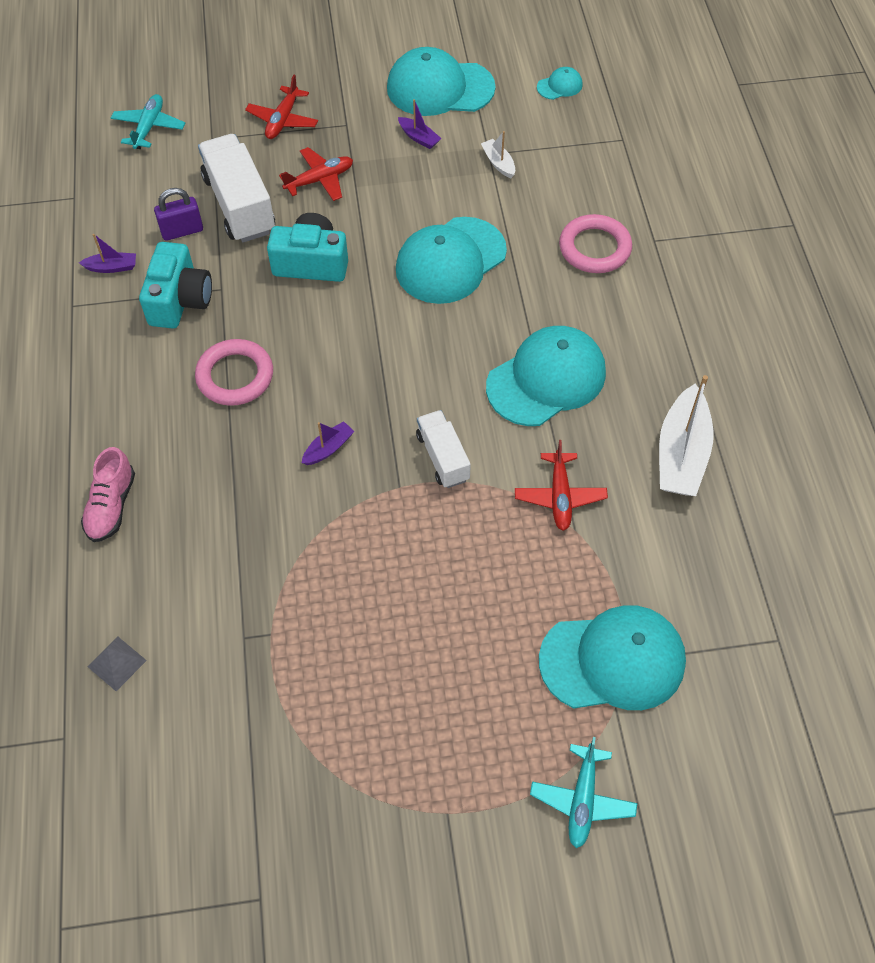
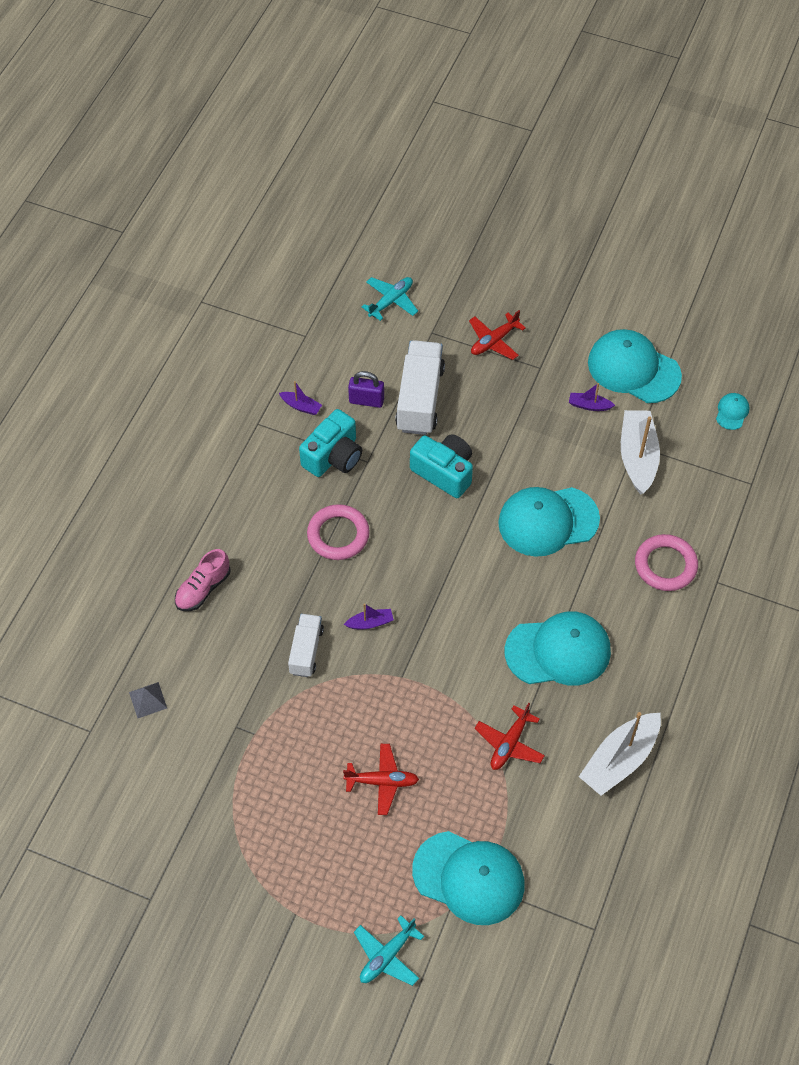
camera: 30 degrees right, 0 degrees up
red plane [279,147,353,201] -> red plane moved to [343,744,419,815]
purple boat [398,99,442,149] -> purple boat turned 120 degrees clockwise [569,383,615,411]
white truck [416,410,471,488] -> white truck moved to [288,614,324,677]
white boat [481,131,515,178] -> white boat [621,410,660,495], size x2.10
turquoise cap [537,67,583,100] -> turquoise cap turned 75 degrees counterclockwise [716,393,750,430]

